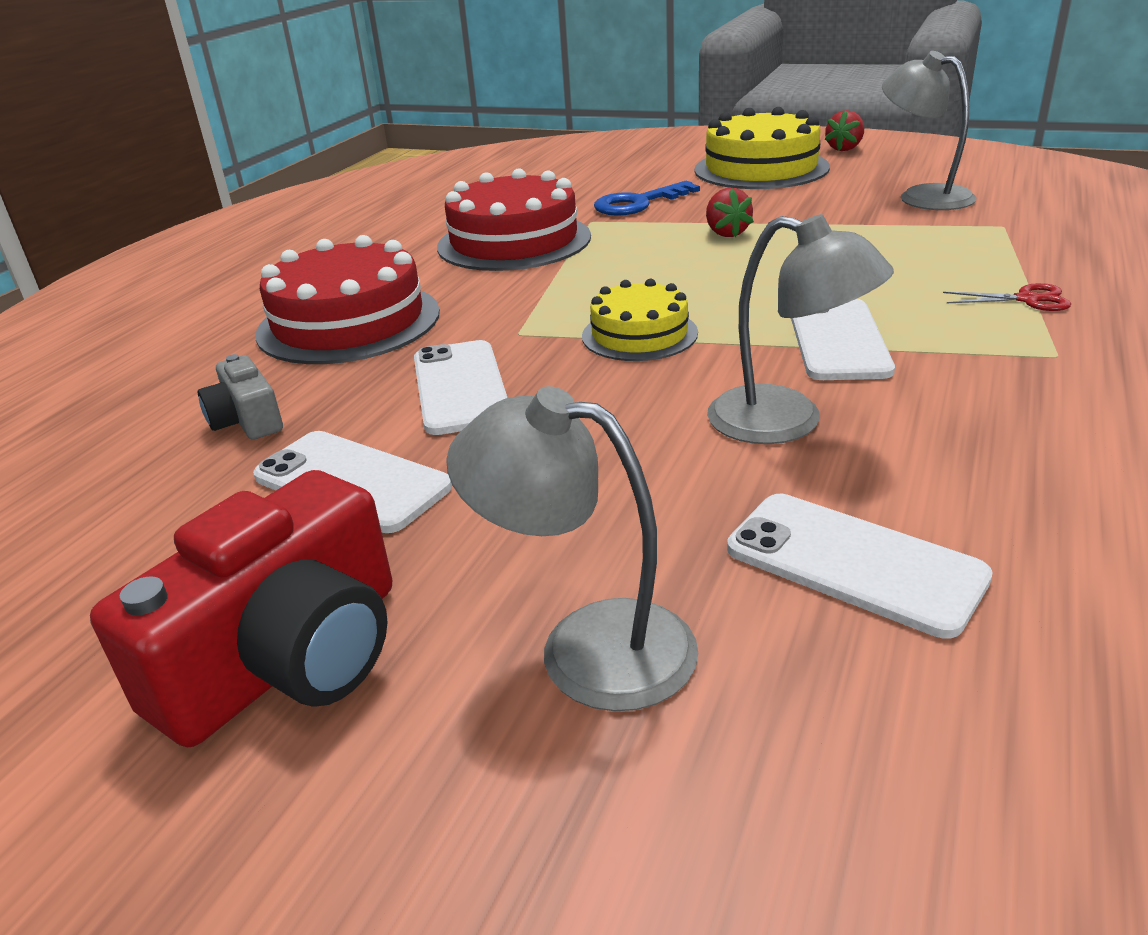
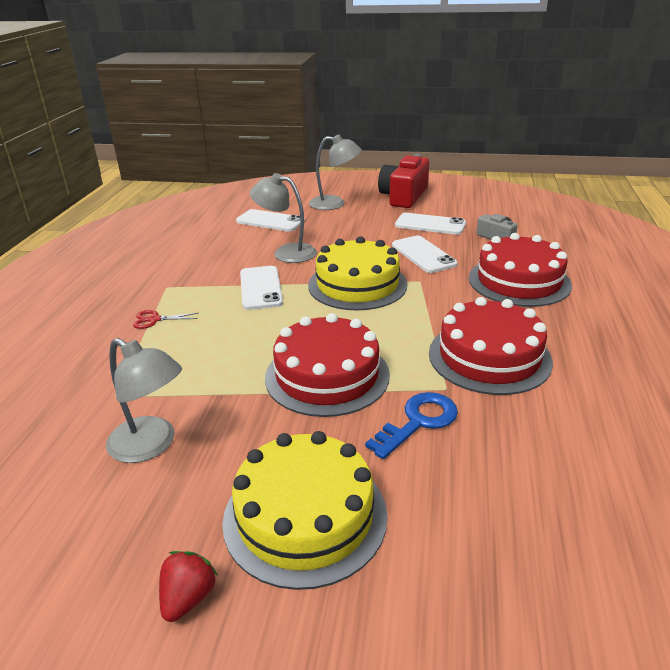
camera: 165 degrees right, 0 degrees up
yellow cake [582,279,698,361] -> yellow cake [308,236,408,310], size x1.69
red strawberry [706,188,754,237] -> red cake [265,313,390,417]

